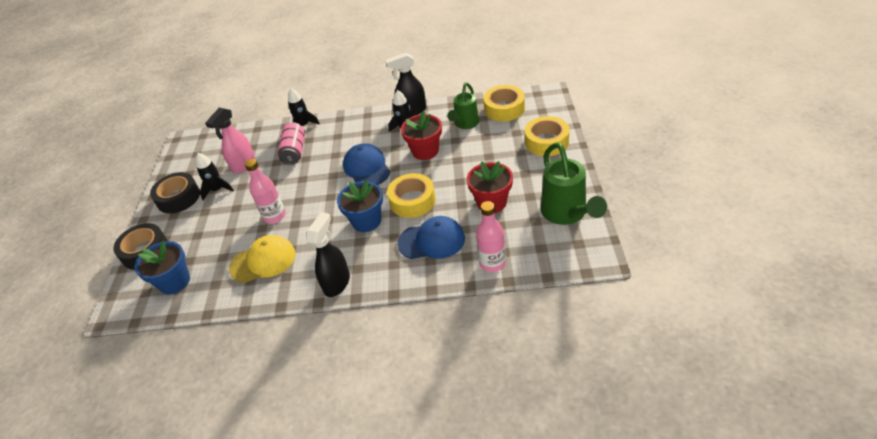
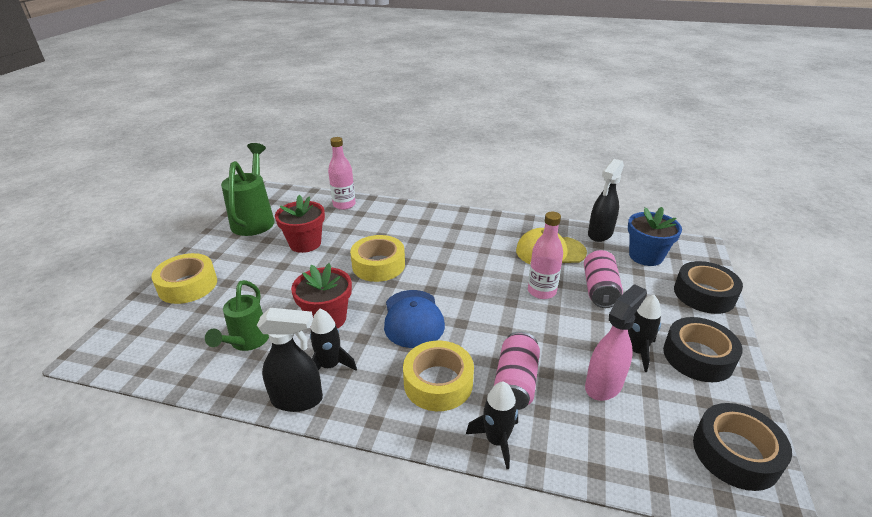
camera: 170 degrees left, 10 degrees down
black spray bottle [306,212,350,297] -> black spray bottle moved to [588,159,624,242]
blue flower pot [337,180,383,232] -> none
blue cap [398,216,465,259] -> none
green watering can [447,83,479,129] -> green watering can turned 150 degrees clockwise [205,280,269,351]
yellow tape [484,85,525,121] -> yellow tape moved to [403,340,474,411]
none -> pink can [584,250,623,308]
none -> black tape [693,403,792,491]

